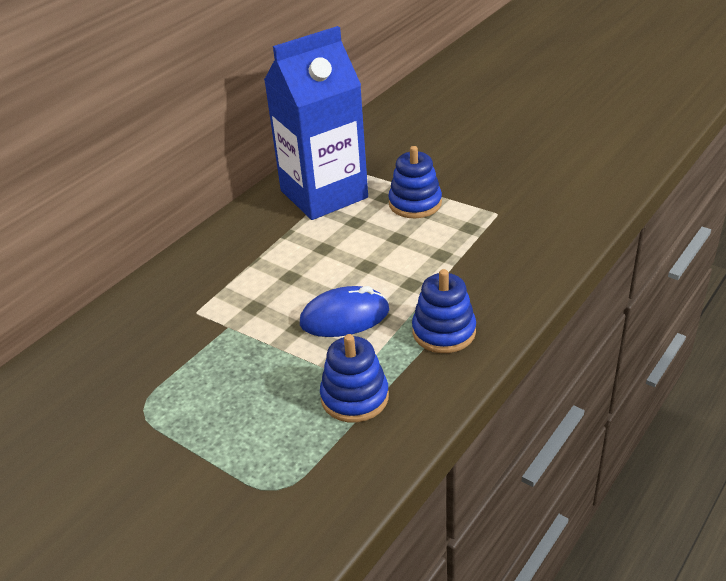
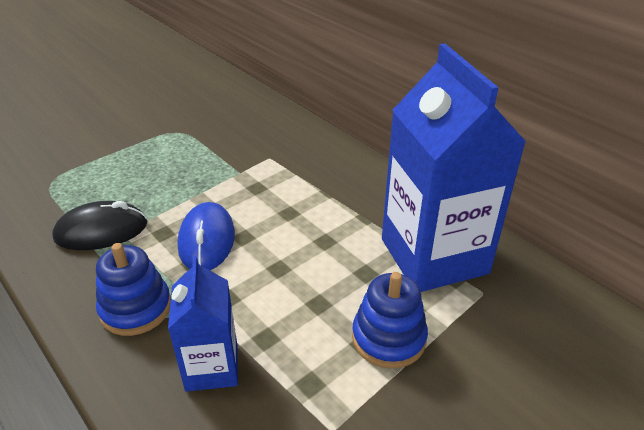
camera: 100 degrees right, 0 degrees up
blue stacking toy [320,334,389,423] -> black mouse [52,201,147,250]
none -> blue carton [168,256,238,392]

